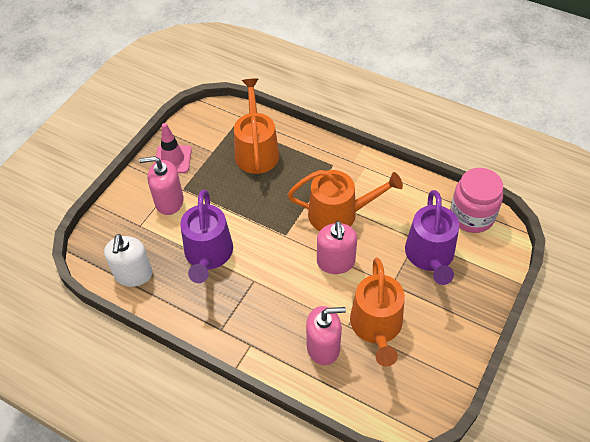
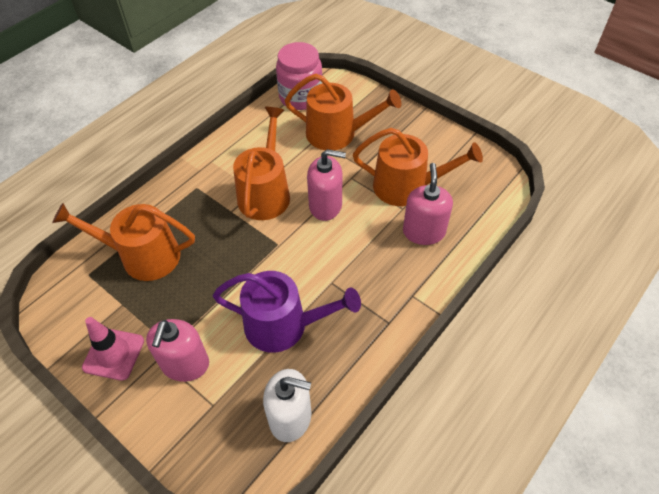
camera: 80 degrees left, 0 degrees up
purple watering can [405,190,459,285] -> orange watering can [285,74,401,150]

